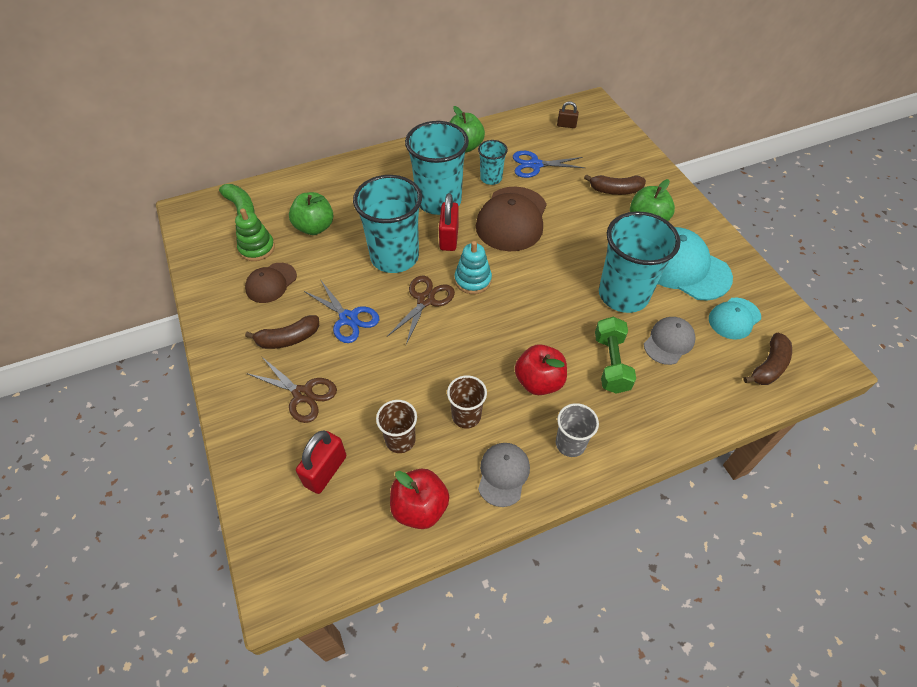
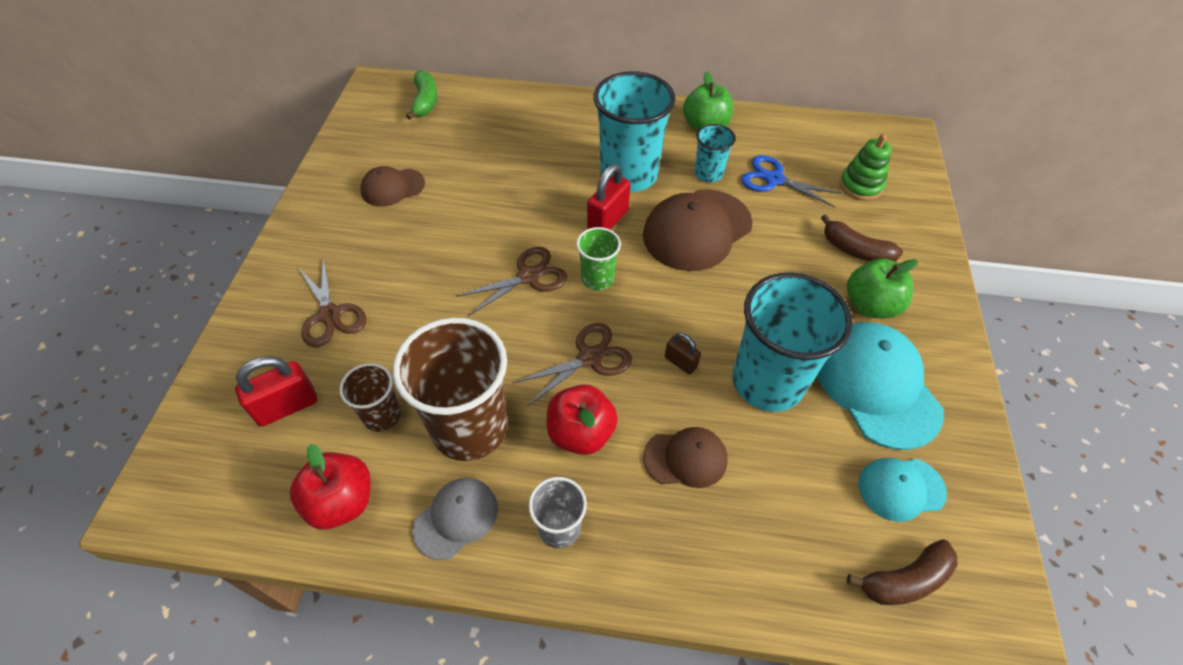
camera: 30 degrees right, 0 degrees up
green stacking toy [235,208,275,261] -> green stacking toy moved to [839,134,892,201]
brown banana [245,315,319,349] -> none
green apple [289,192,333,235] -> none
blue scissors [304,279,379,343] -> none
turquoise cup [353,175,422,273] -> none
brown cup [447,375,487,428] -> brown cup [393,318,508,461], size x1.98
turquoise stacking toy [455,241,492,294] -> green cup [576,227,621,290]
brown padlock [557,101,579,128] -> brown padlock moved to [665,333,701,375]
green dumbbell [595,317,636,394] -> brown cap [643,427,728,488]
grey cap [644,317,696,365] -> none
none -> brown scissors [512,323,632,406]

